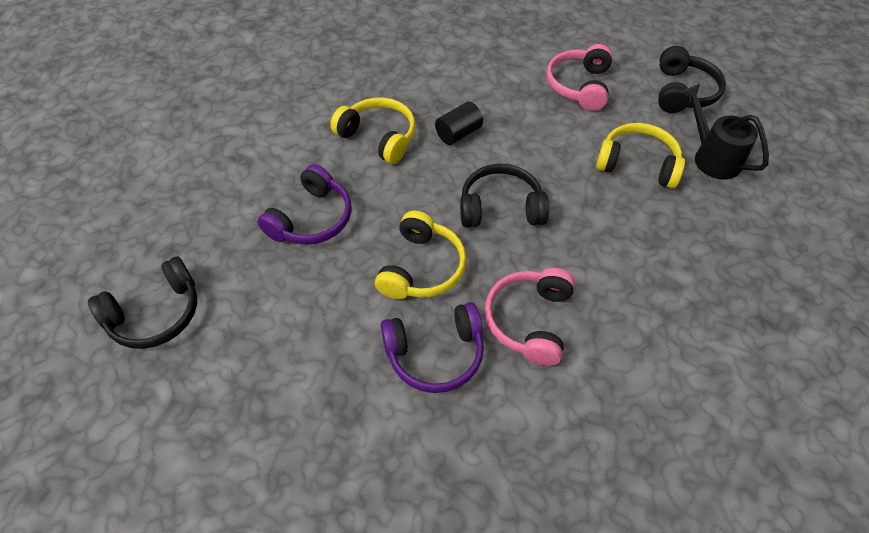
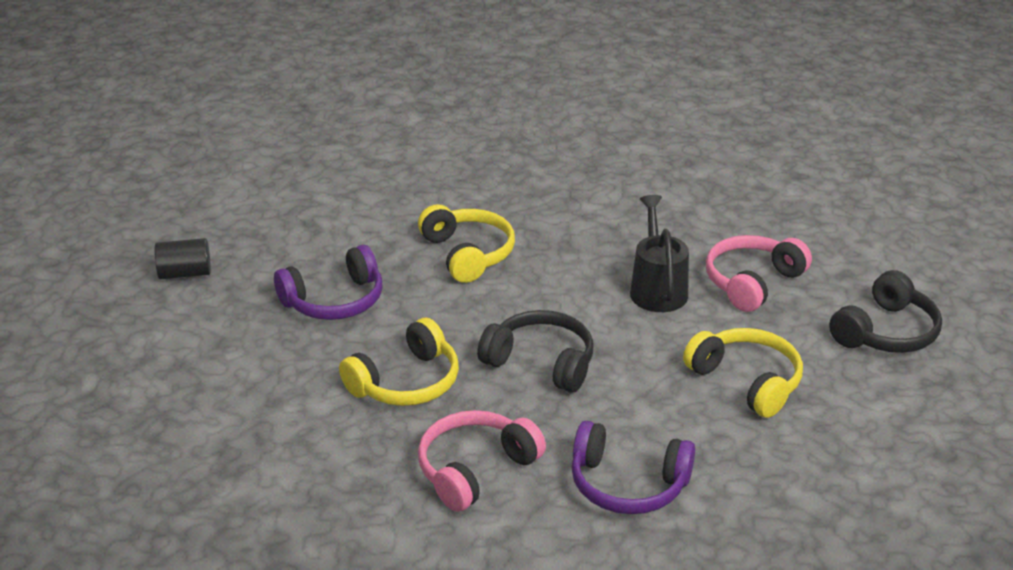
camera: 30 degrees right, 20 degrees down
black headphones [88,256,197,349] -> none
purple headphones [381,302,484,393] -> purple headphones moved to [571,421,695,514]
black cylinder [435,102,483,145] -> black cylinder moved to [154,238,211,279]
black watering can [682,84,769,180] -> black watering can moved to [630,195,689,312]

